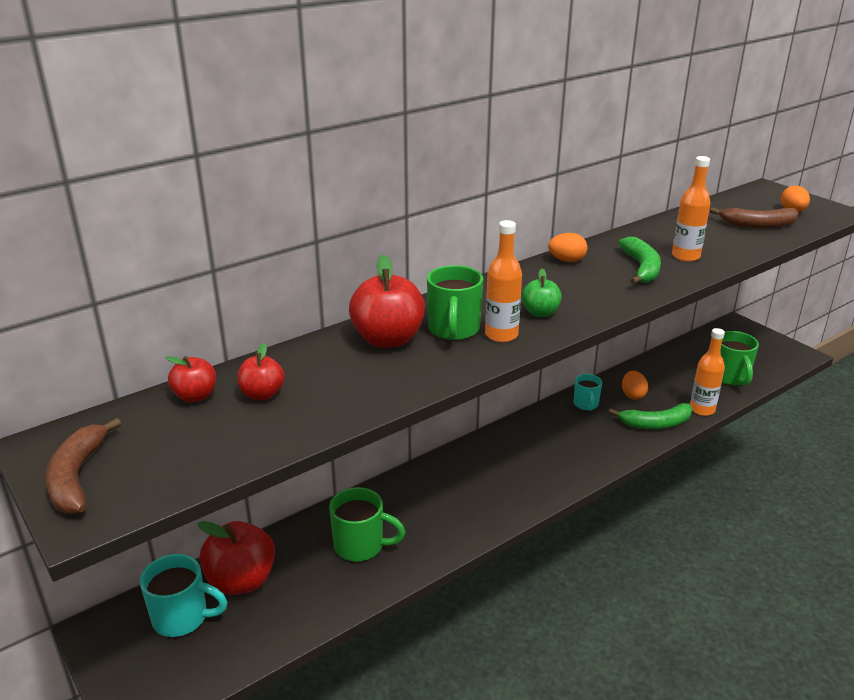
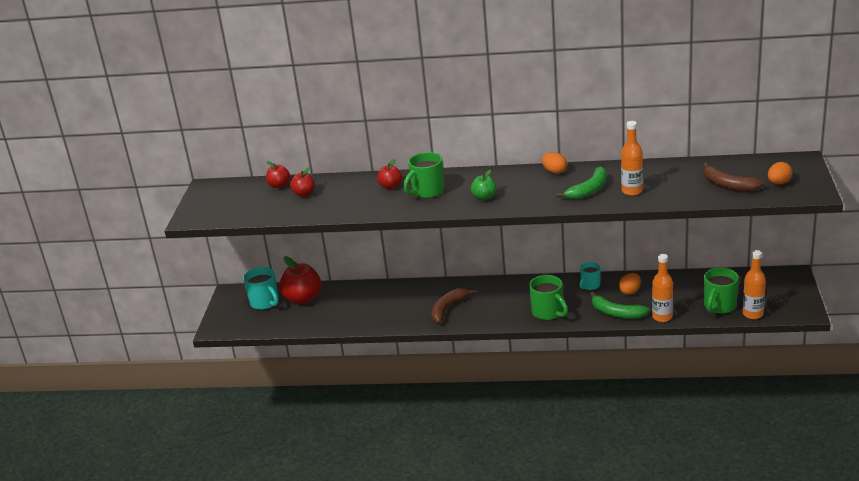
camera: 45 degrees right, 0 degrees up
brown banana [45,418,121,514] -> brown banana moved to [431,288,477,323]
green mug [329,487,405,562] -> green mug moved to [529,275,568,320]
red apple [349,255,425,348] -> red apple [377,159,402,189], size x0.56
orange bottle [485,220,522,342] -> orange bottle moved to [743,250,766,319]

